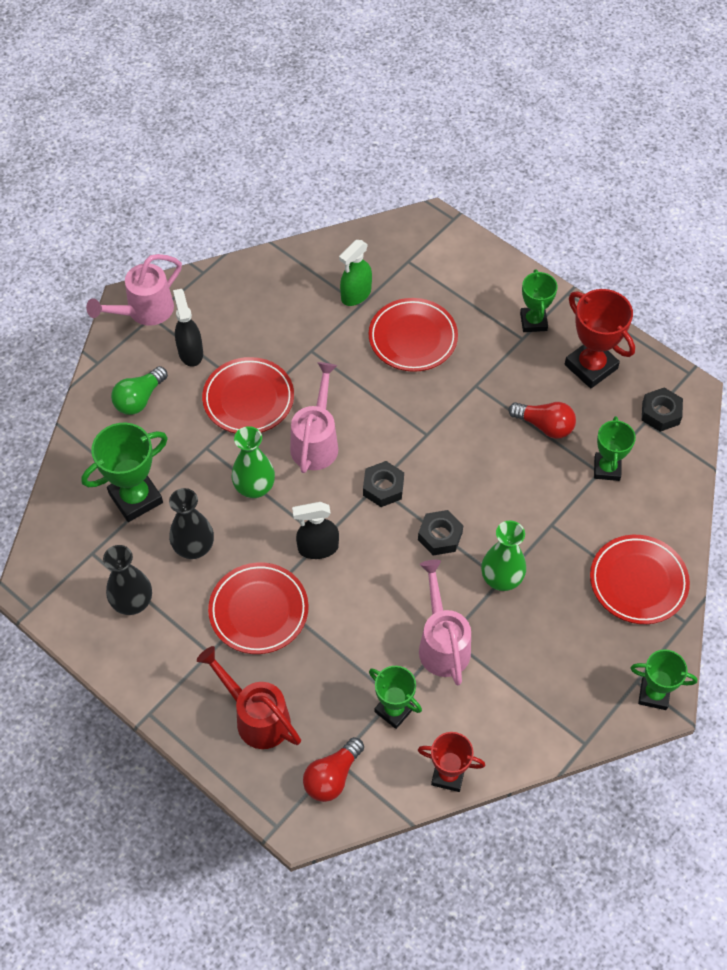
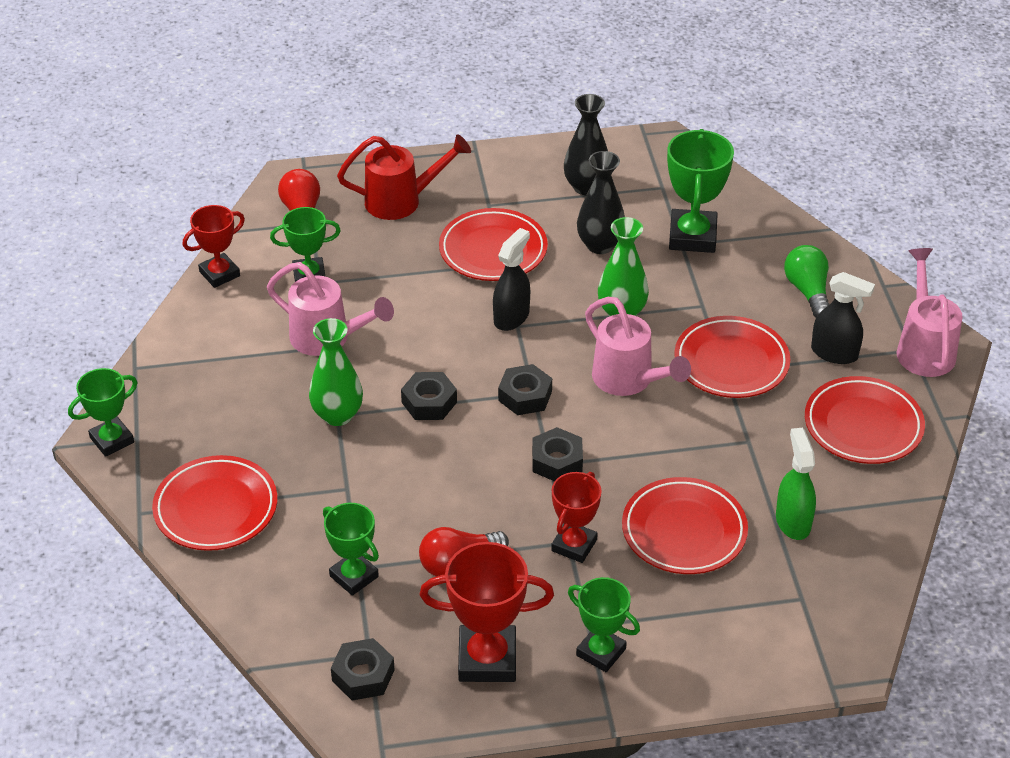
camera: 130 degrees right, 15 degrees down
none -> black nut [532,427,583,481]
none -> red trophy [551,472,602,563]
none -> red plate [805,376,925,464]

